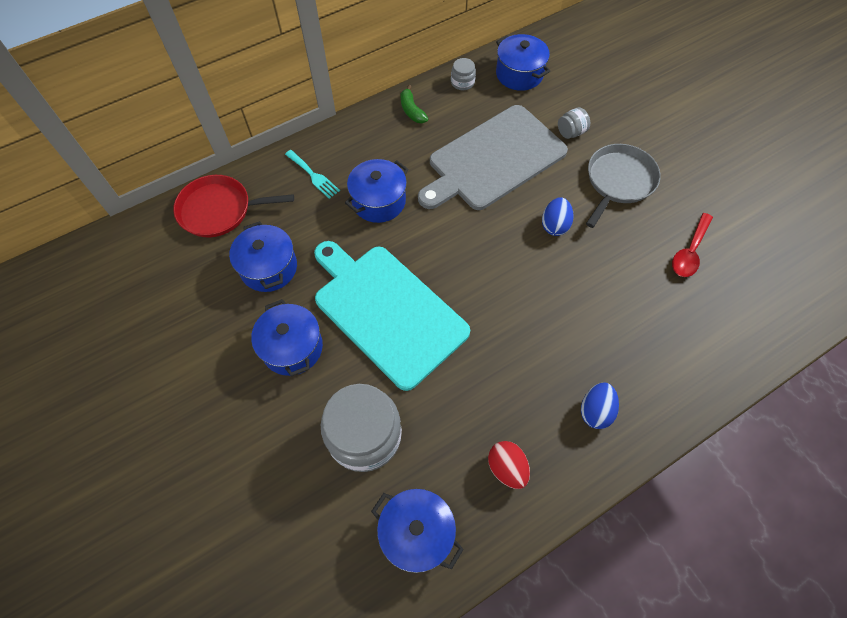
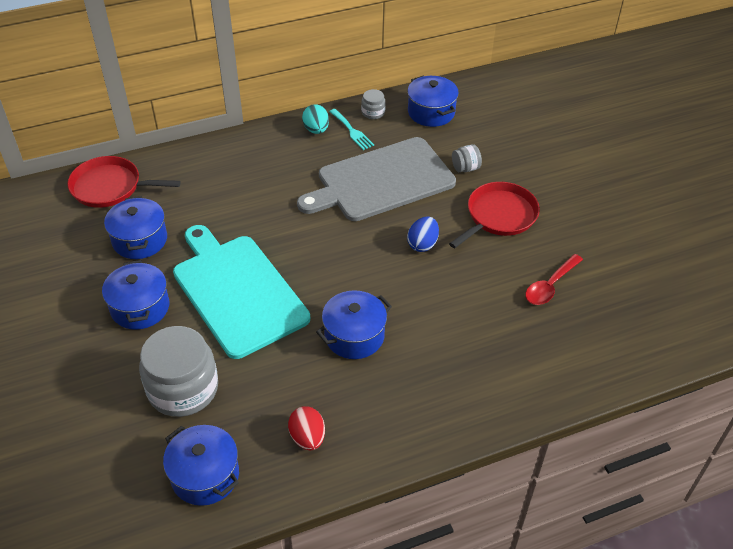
camera: 10 degrees right, 15 degrees down
turquoise fork [285,150,340,199] -> turquoise fork moved to [329,109,374,150]
blue pot [345,159,409,223] -> blue pot moved to [316,290,392,359]
green banana [401,85,429,123] -> turquoise egg [302,104,329,134]
blue egg [581,382,619,429] -> none
grey pan [586,144,661,228] -> red pan [449,182,540,248]

